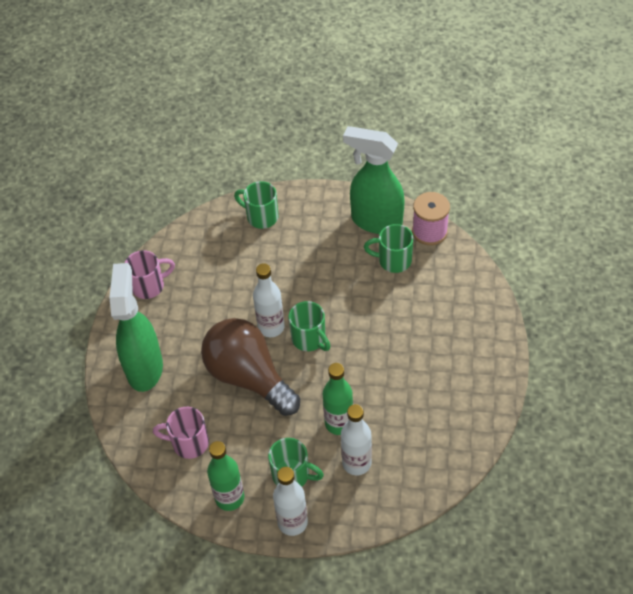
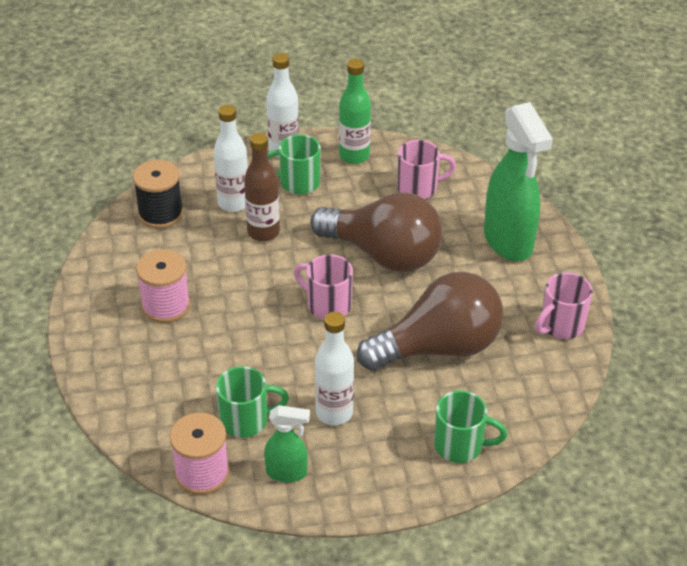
camera: 160 degrees right, 10 degrees down
white bottle [253,263,285,337] -> white bottle moved to [315,312,354,425]
green mug [288,301,331,351] -> pink mug [294,254,353,320]
green bottle [323,363,353,435] -> brown bottle [244,133,280,241]
green spray bottle [343,126,405,234] -> green spray bottle [264,405,310,482], size x0.51
none -> black spool [133,160,183,229]
none -> pink spool [136,249,190,323]
none -> brown light bulb [357,272,503,371]

